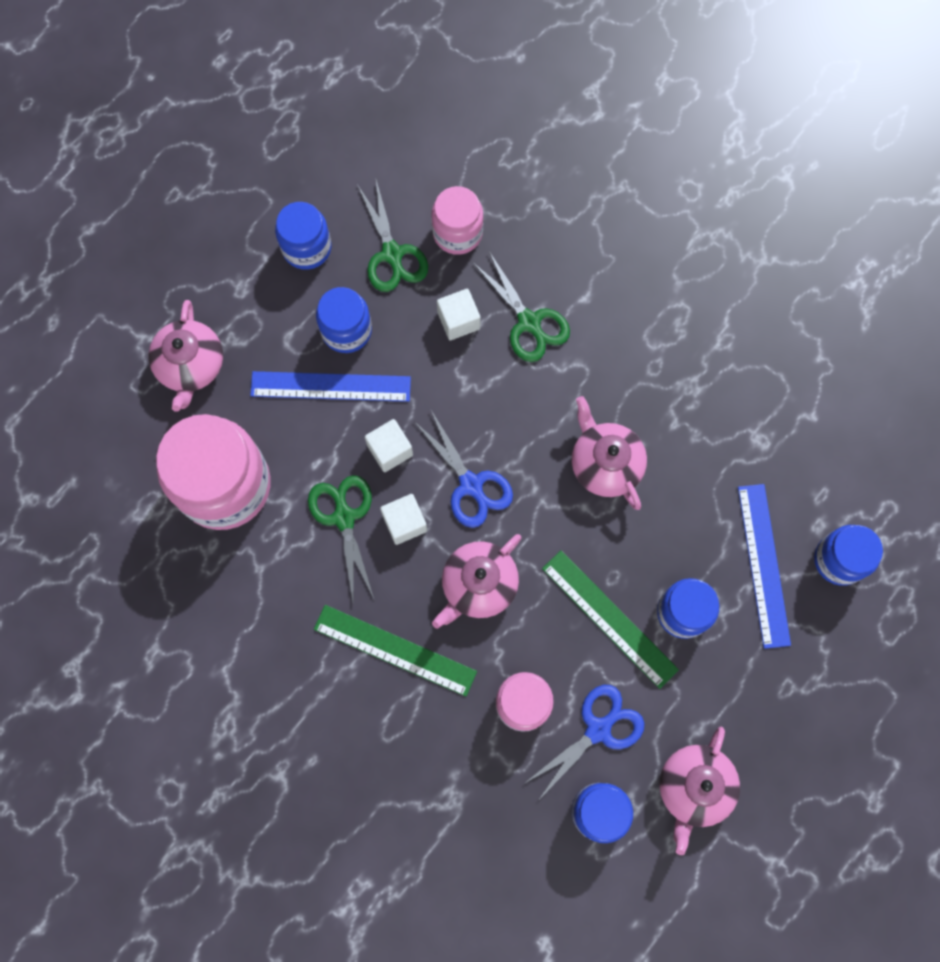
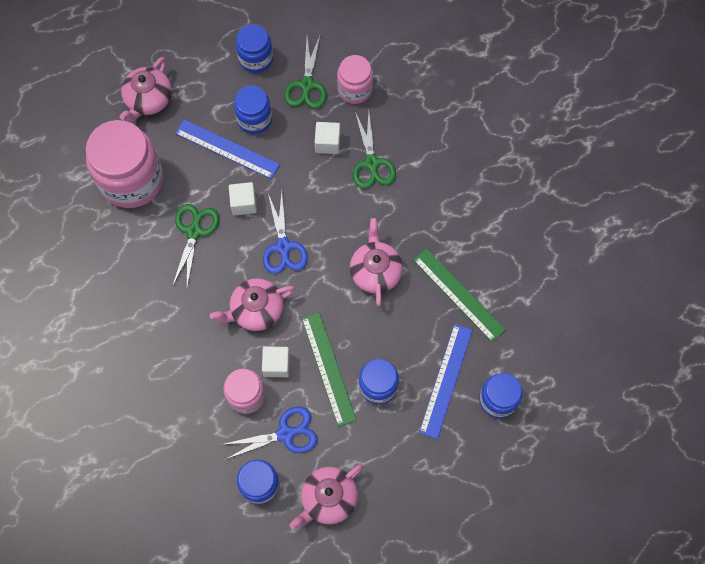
camera: 25 degrees right, 5 degrees down
green ruler [314,605,477,696] -> green ruler moved to [413,248,506,342]
white cube [380,494,427,545] -> white cube moved to [262,346,290,377]

